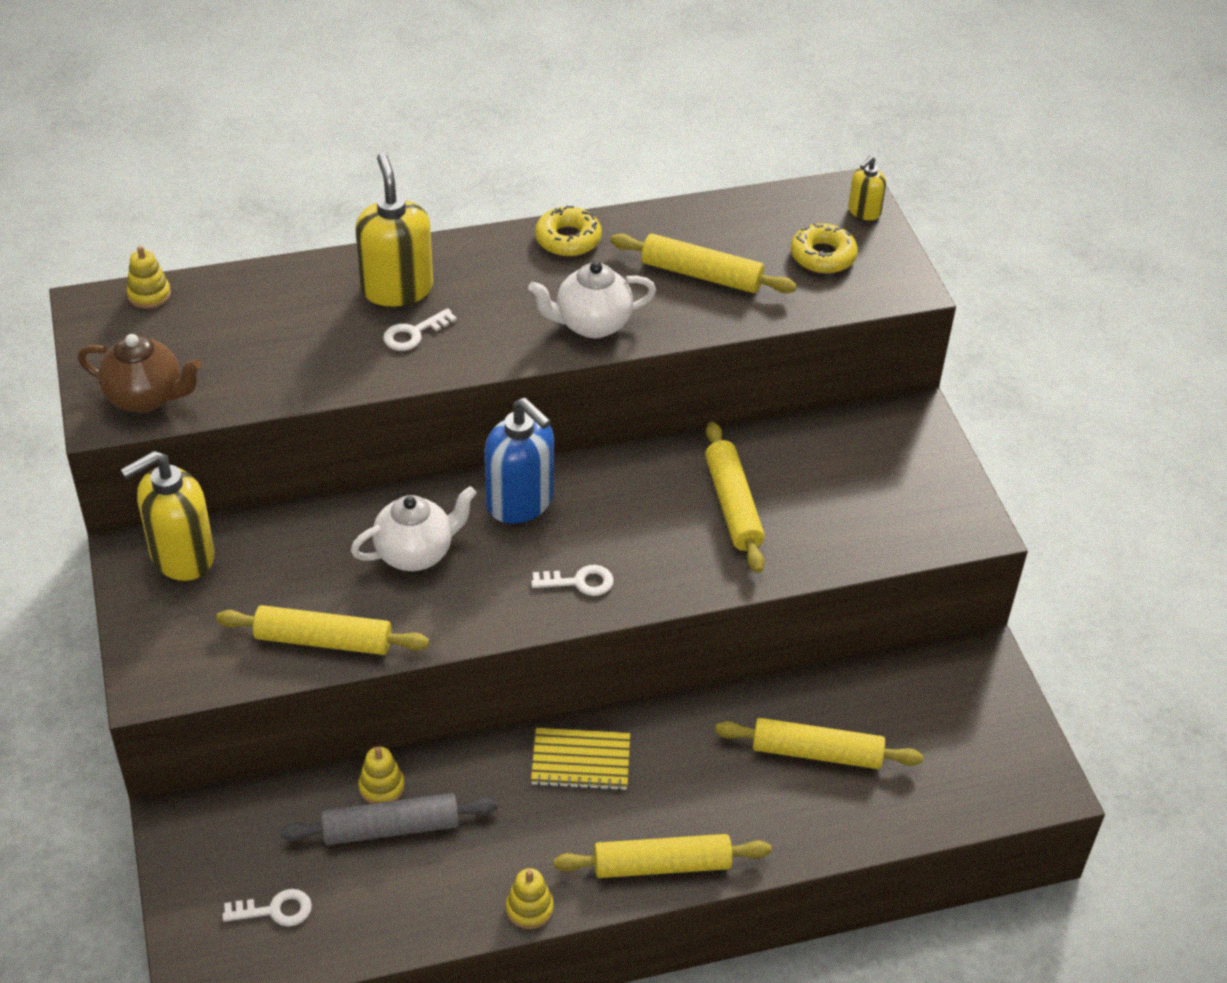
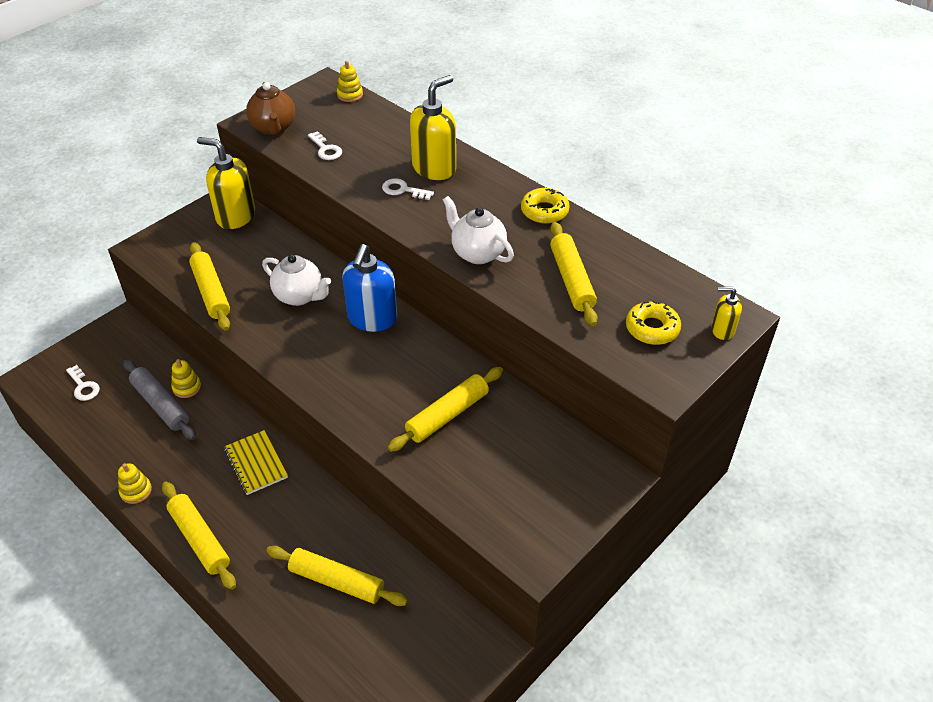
camera: 60 degrees right, 0 degrees up
white key [531,565,614,596] -> white key moved to [308,131,342,160]
yellow rolling pin [715,718,923,769] -> yellow rolling pin turned 45 degrees counterclockwise [266,546,408,606]

